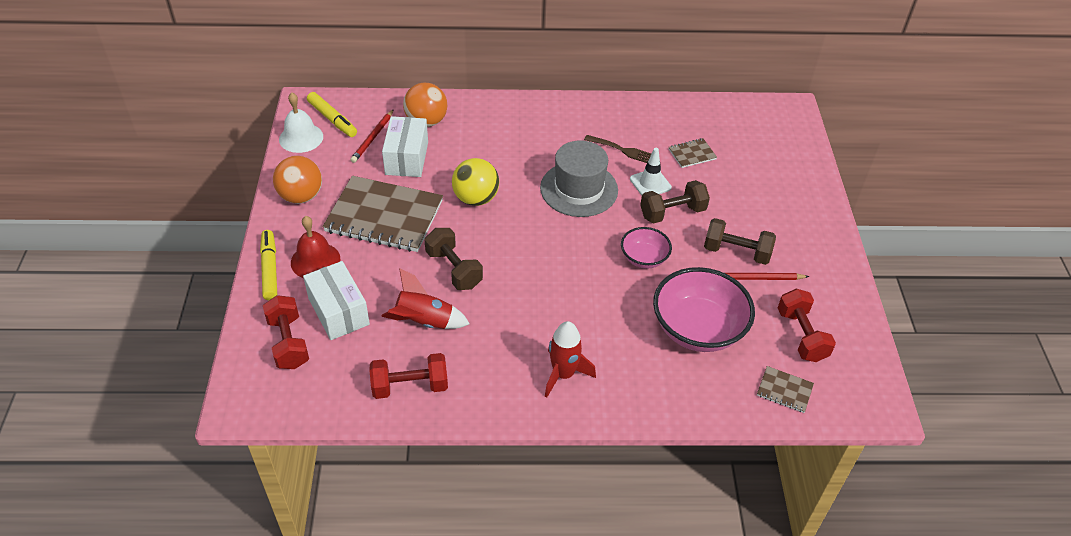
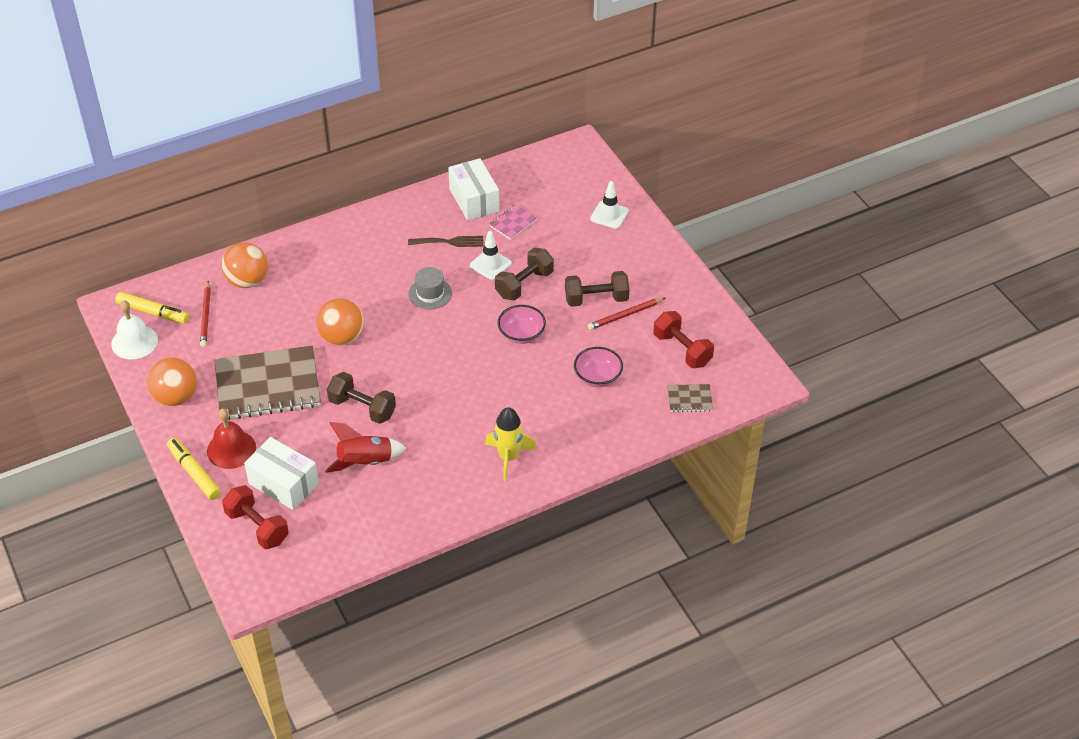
camera: 25 degrees left, 0 degrees up
red dumbbell [370,353,448,399] -> none
white box [382,116,428,177] -> white box moved to [448,158,499,221]
yellow ball [452,158,499,206] -> orange ball [316,298,364,345]
grey hat [540,140,618,217] -> grey hat [409,267,452,310], size x0.57
red rocket [545,321,596,398] -> yellow rocket [485,407,537,481]
pink bowl [653,267,755,352] -> pink bowl [574,347,623,387], size x0.54
brown notebook [669,138,717,168] -> pink notebook [489,204,537,240]
none -> white traffic cone [590,181,629,229]

